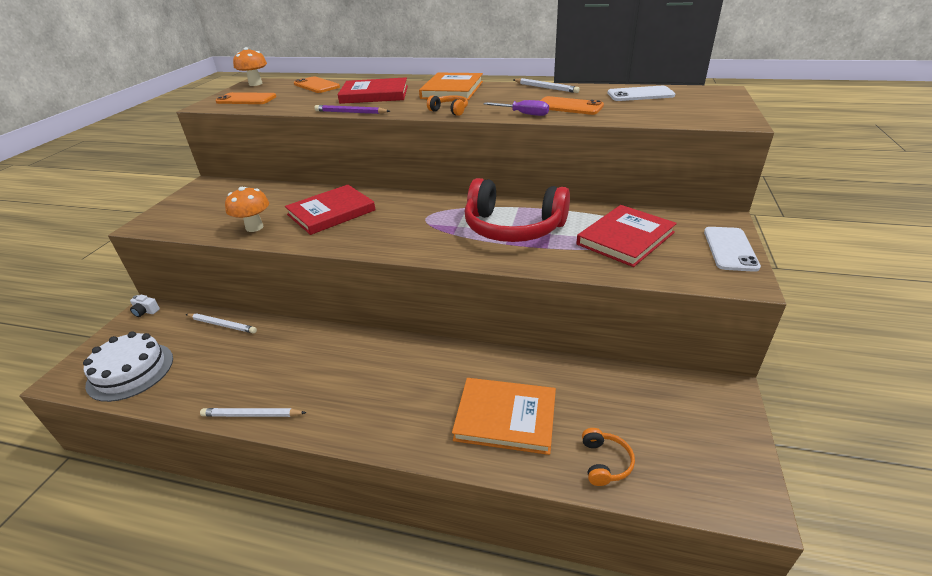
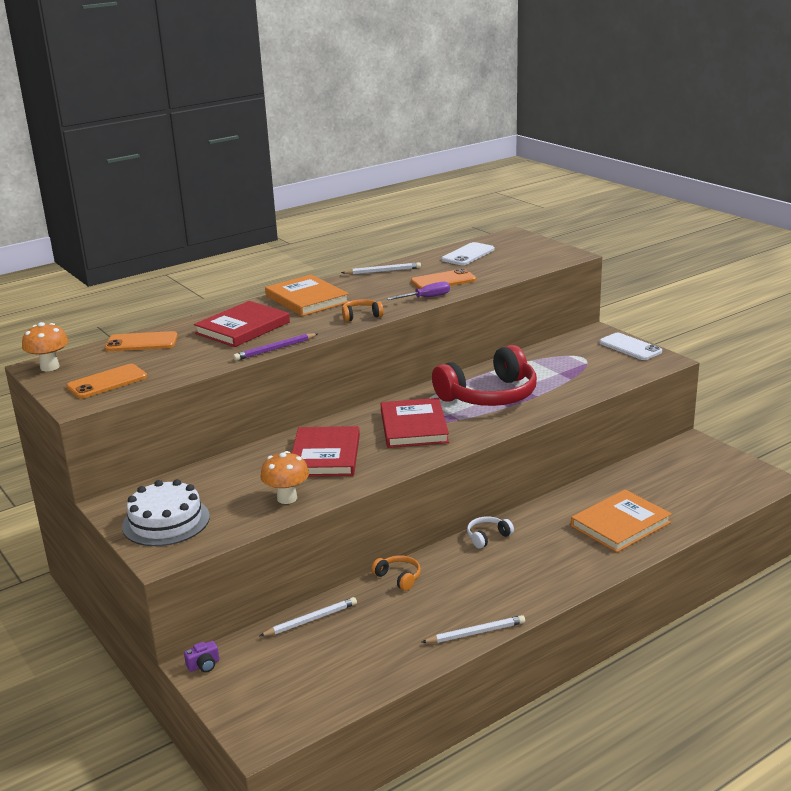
camera: 50 degrees left, 10 degrees down
white cake [83,331,173,402] -> white cake moved to [122,479,210,546]
white camera [130,295,160,317] -> purple camera [184,641,219,673]
white pencil [200,408,307,417] -> white pencil turned 150 degrees counterclockwise [421,615,525,643]
red book [577,205,677,267] -> red book moved to [381,398,449,448]
orange headphones [582,428,635,486] -> orange headphones moved to [371,555,421,591]
none -> white headphones [467,517,514,549]

